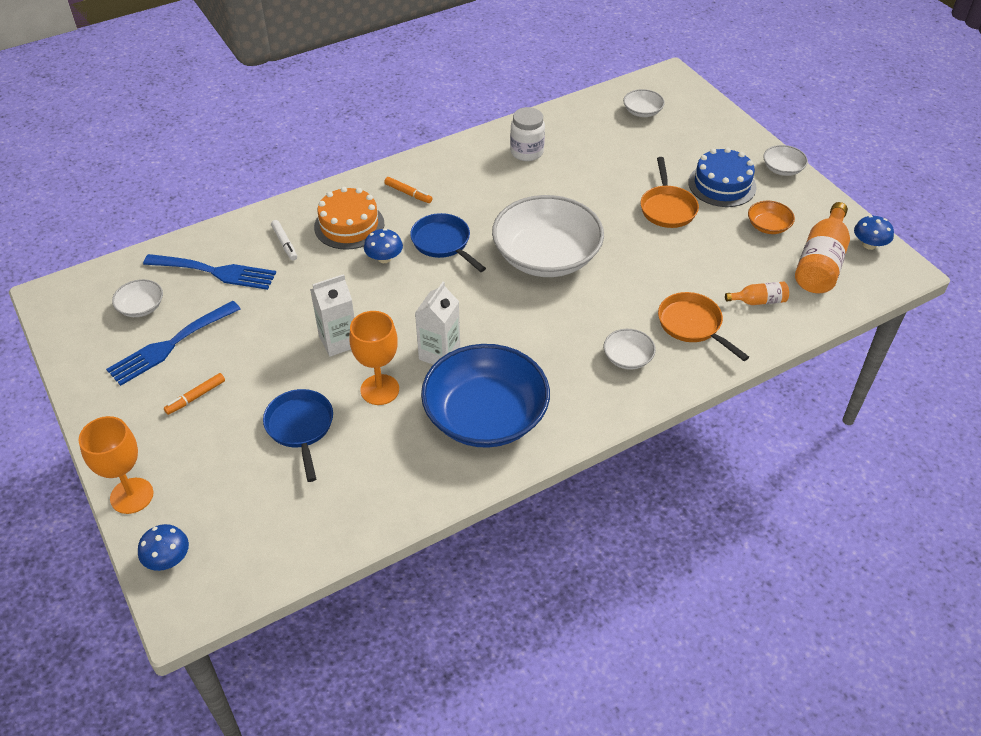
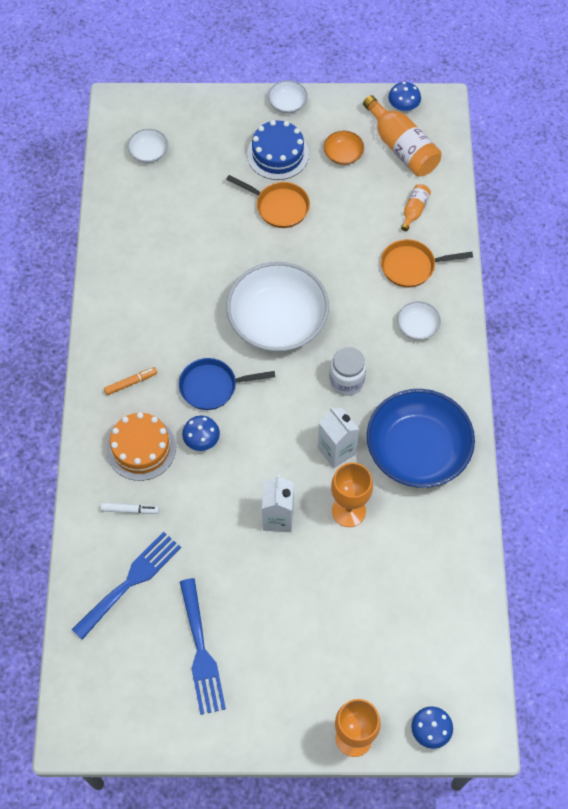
camera: 60 degrees left, 15 degrees up
white bowl [112,279,163,317] -> none
orange marker [164,373,225,415] -> none
blue pan [263,389,333,482] -> none
white jar [510,107,545,161] -> white jar moved to [329,347,366,396]

